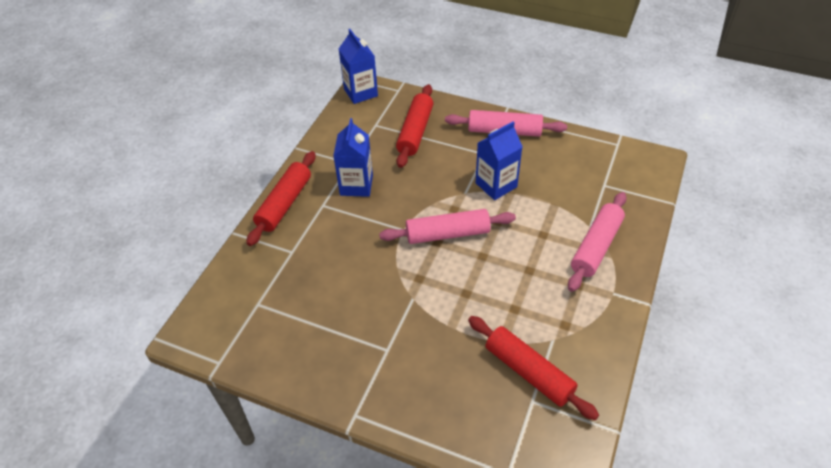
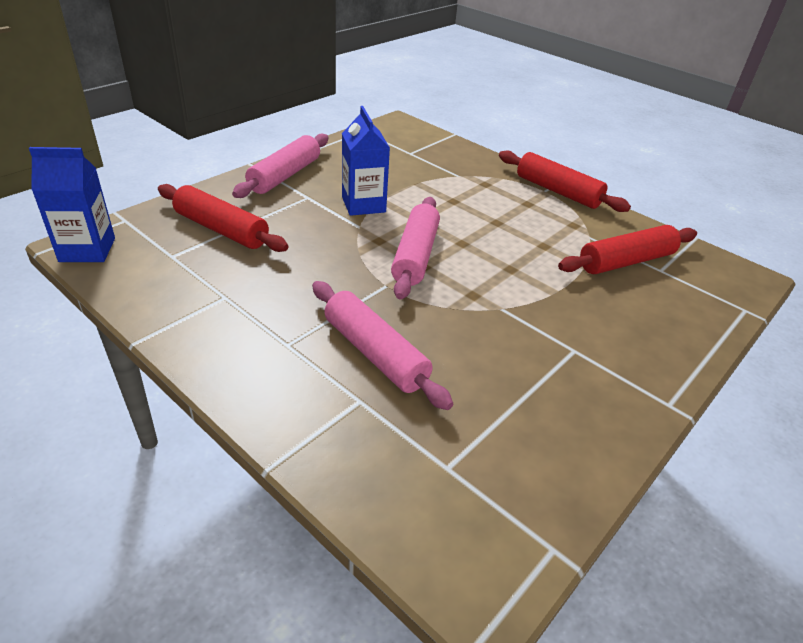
camera: 75 degrees left, 10 degrees down
red rolling pin [246,151,316,246] -> red rolling pin moved to [499,150,631,212]
blue carton [333,118,373,197] -> none
pink rolling pin [568,192,627,292] -> pink rolling pin moved to [312,281,453,410]

